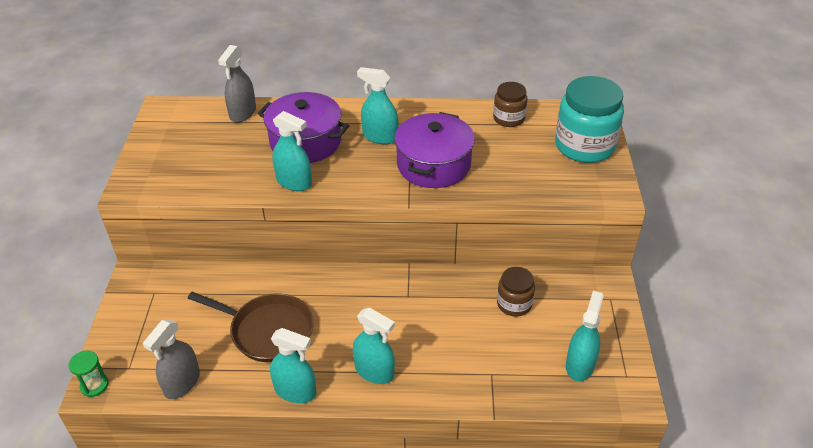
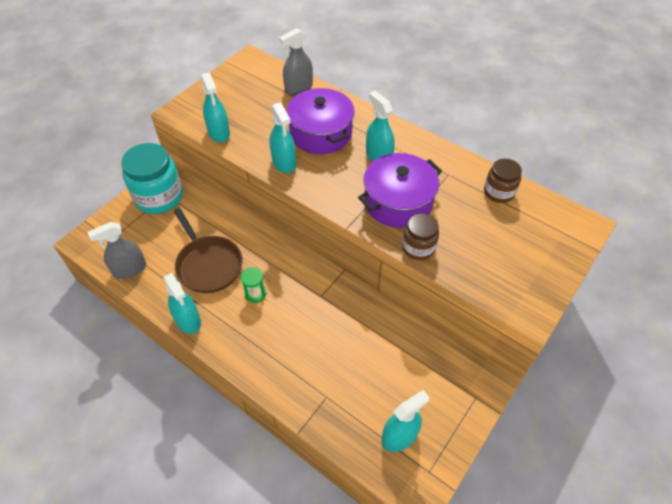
camera: 35 degrees right, 10 degrees up
green hourglass [69,350,109,397] -> green hourglass moved to [241,267,266,303]
turquoise spray bottle [353,307,395,384] -> turquoise spray bottle moved to [201,72,230,143]
brown jar [497,267,535,316] -> brown jar moved to [402,213,439,260]
turquoise jar [555,76,624,163] -> turquoise jar moved to [121,143,183,214]

